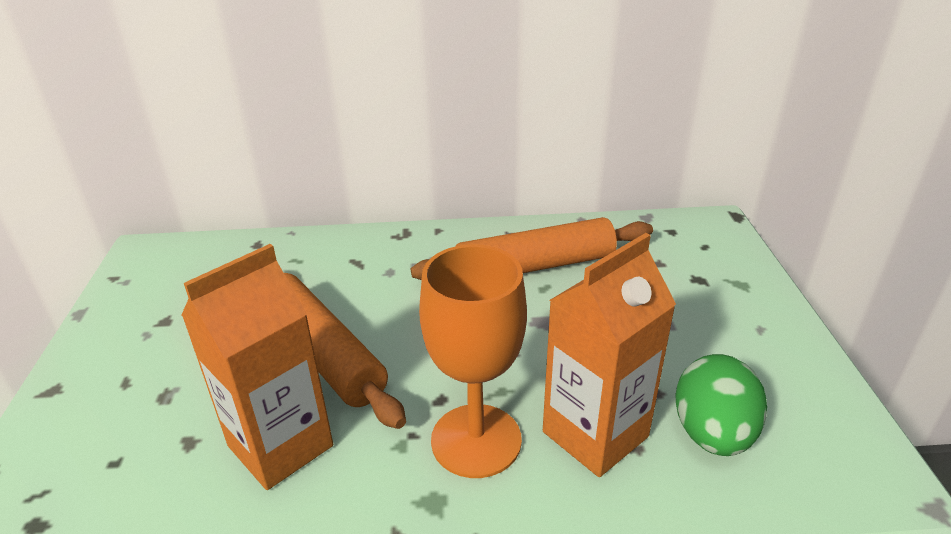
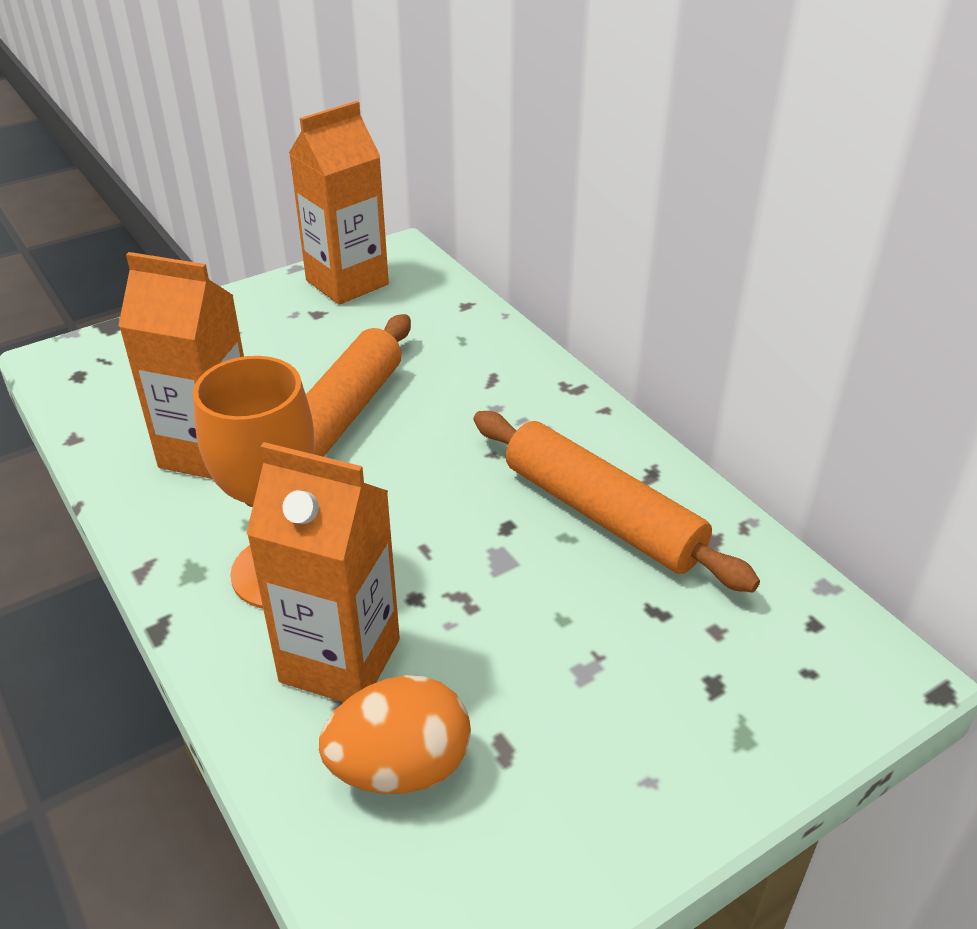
camera: 60 degrees right, 5 degrees up
green egg [675,354,767,456] -> orange egg [319,675,471,794]
none -> orange carton [289,101,389,305]

